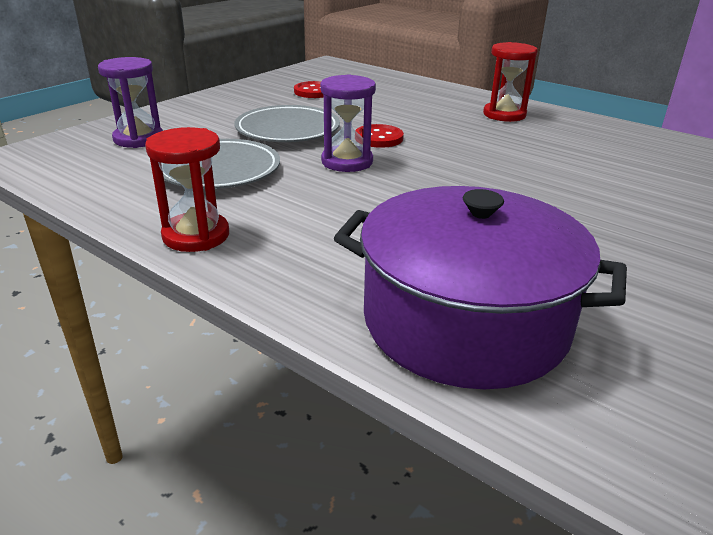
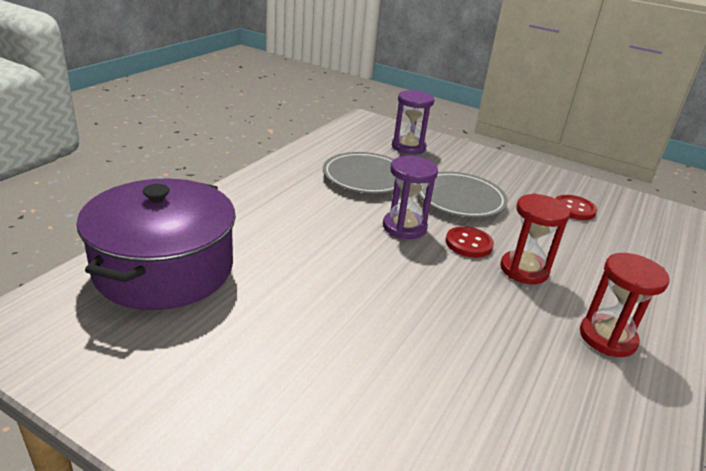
camera: 80 degrees right, 0 degrees up
red hourglass [145,127,229,252] -> red hourglass moved to [500,193,570,284]

